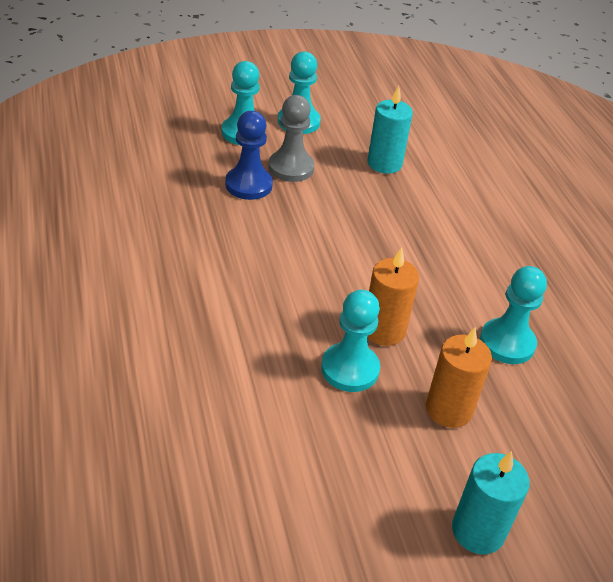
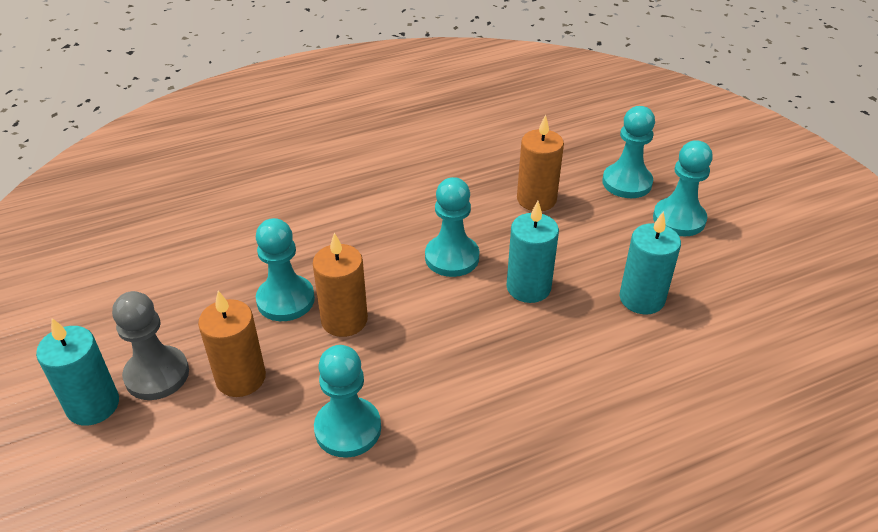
camera: 85 degrees right, 0 degrees up
blue pawn [225,111,273,200] -> orange candle [517,115,564,211]
grey pawn [268,95,315,182] -> grey pawn moved to [112,291,189,400]
none -> turquoise pawn [425,177,479,277]
none -> turquoise candle [506,201,559,303]

